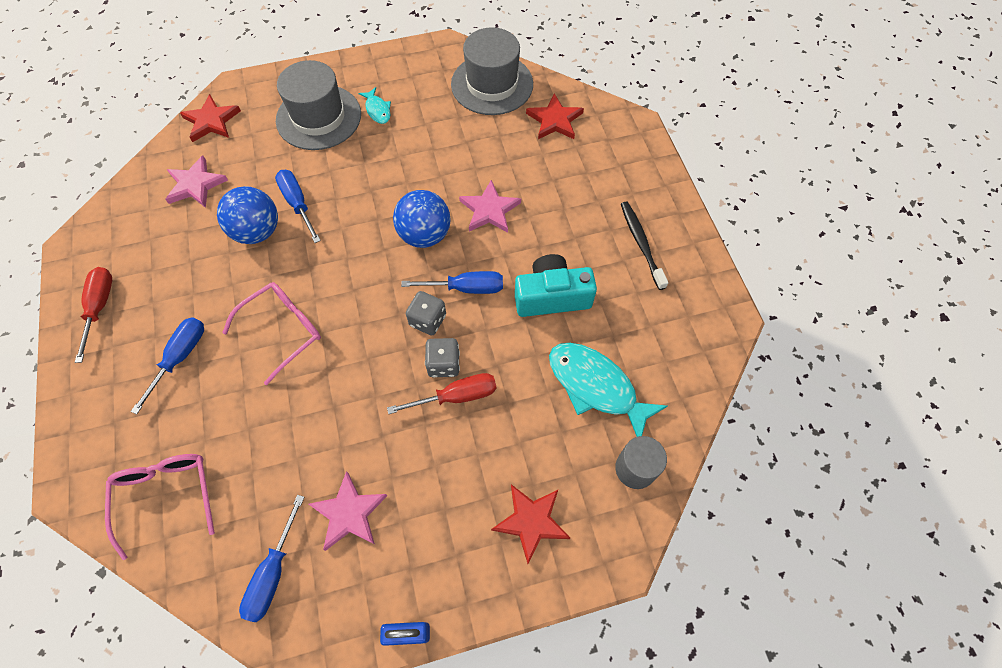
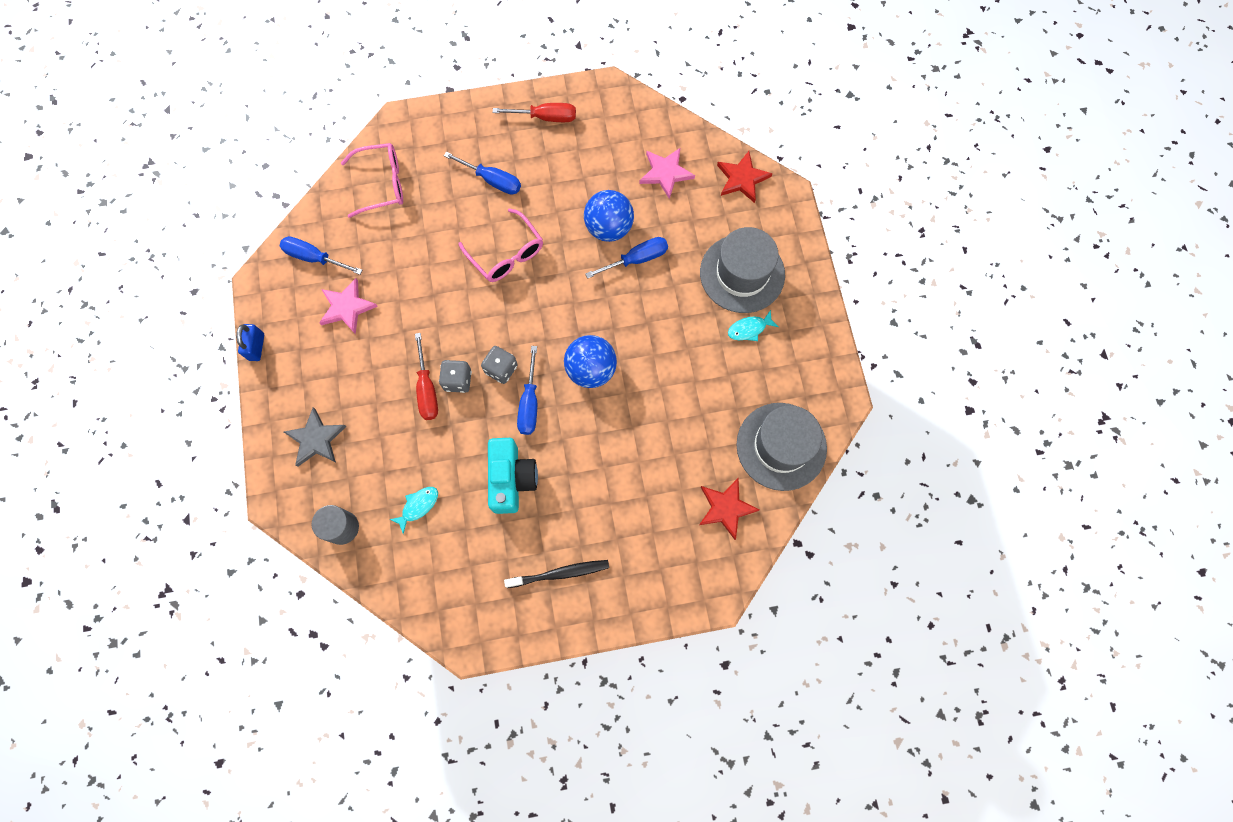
camera: 95 degrees right, 10 degrees up
pink star [459,180,521,233] -> none
red star [491,484,570,564] -> grey star [284,407,346,467]
turquoise fish [549,343,668,437] -> turquoise fish [390,487,438,534], size x0.50

